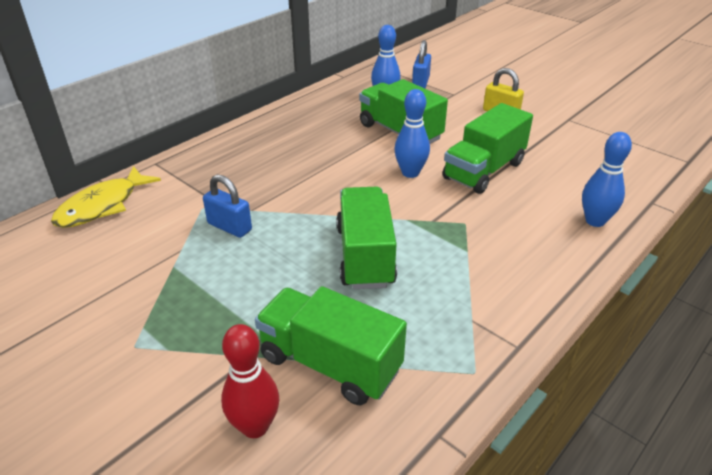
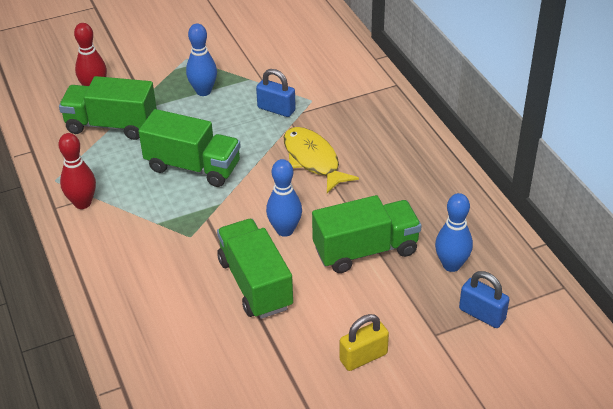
camera: 115 degrees right, 5 degrees up
yellow fish [51,166,161,228] -> yellow fish moved to [284,127,359,193]
blue padlock [203,174,252,238] -> blue padlock turned 60 degrees clockwise [256,69,296,117]
green truck [255,286,407,405] -> green truck turned 135 degrees counterclockwise [59,76,157,140]
blue bowling pin [582,132,632,227] -> blue bowling pin moved to [186,23,217,96]
none -> red bowling pin [58,133,96,209]

